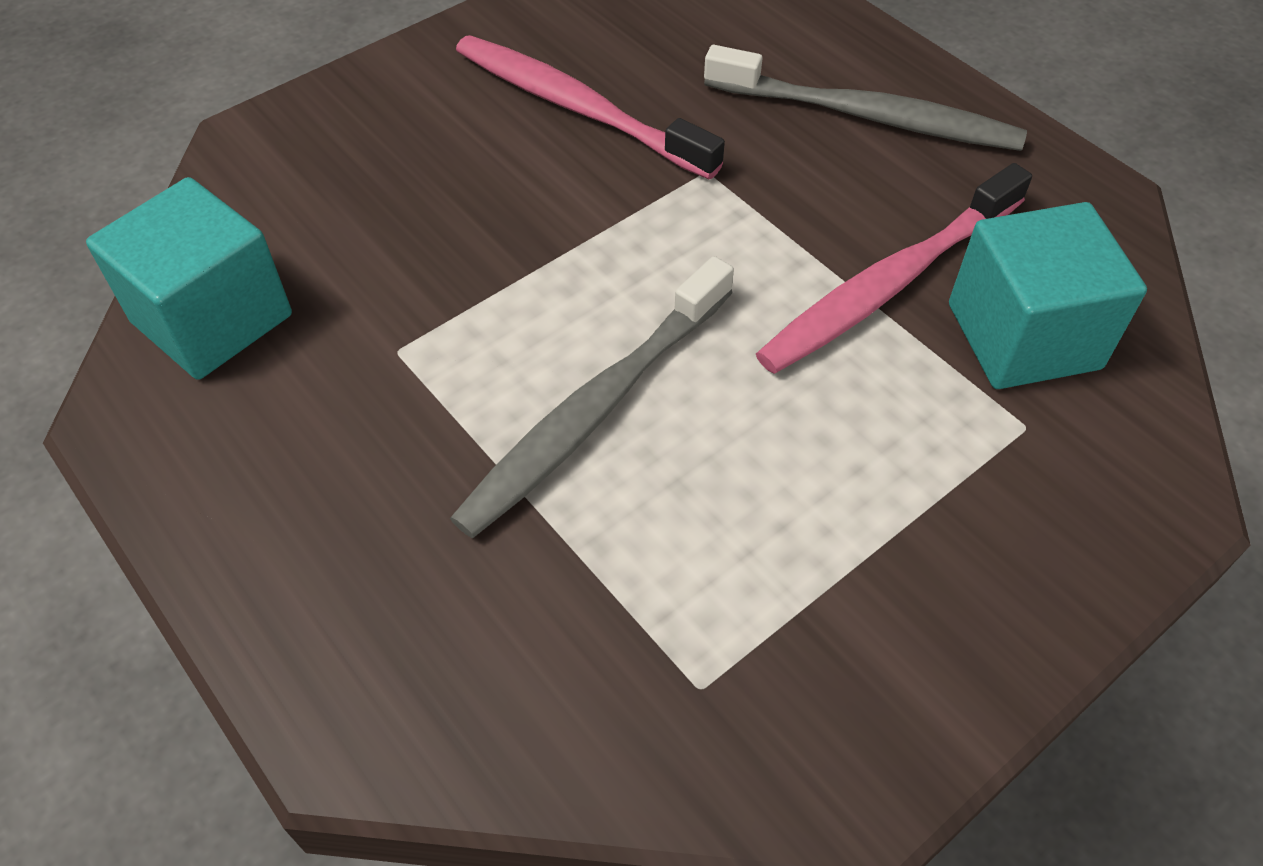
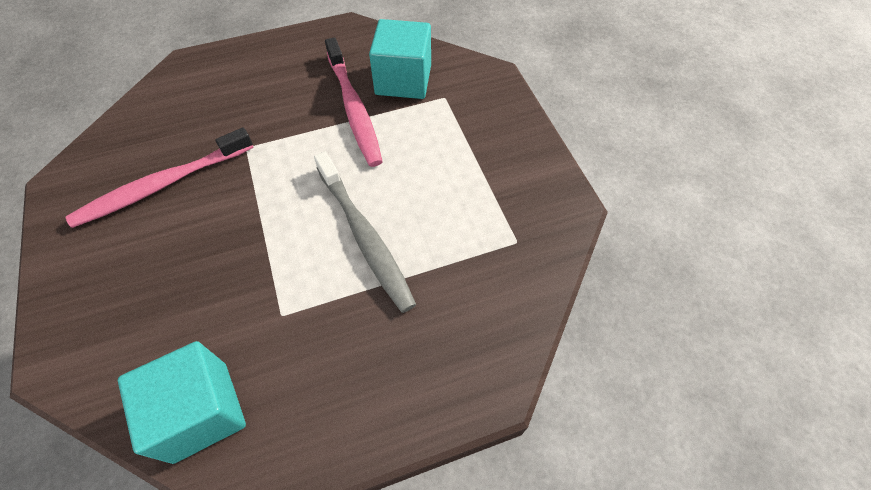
camera: 70 degrees left, 5 degrees up
grey toothbrush [704,45,1027,151] -> none

